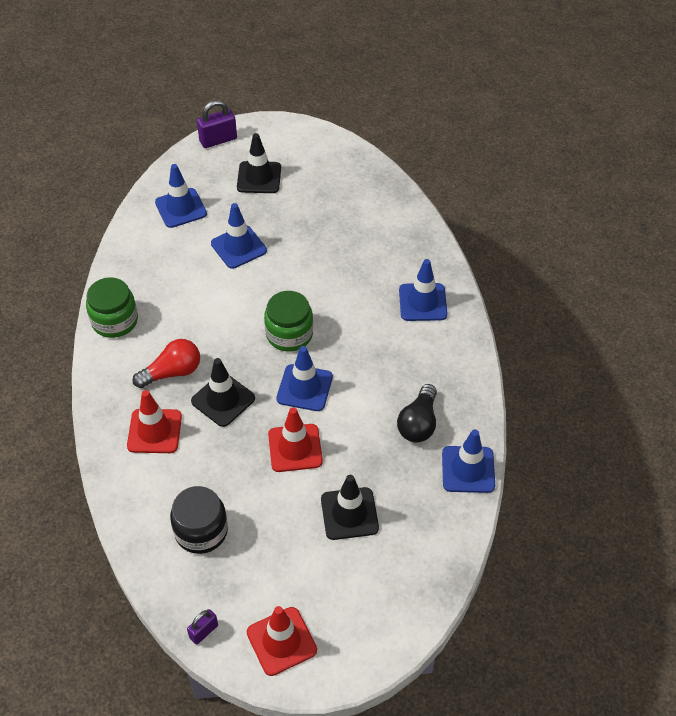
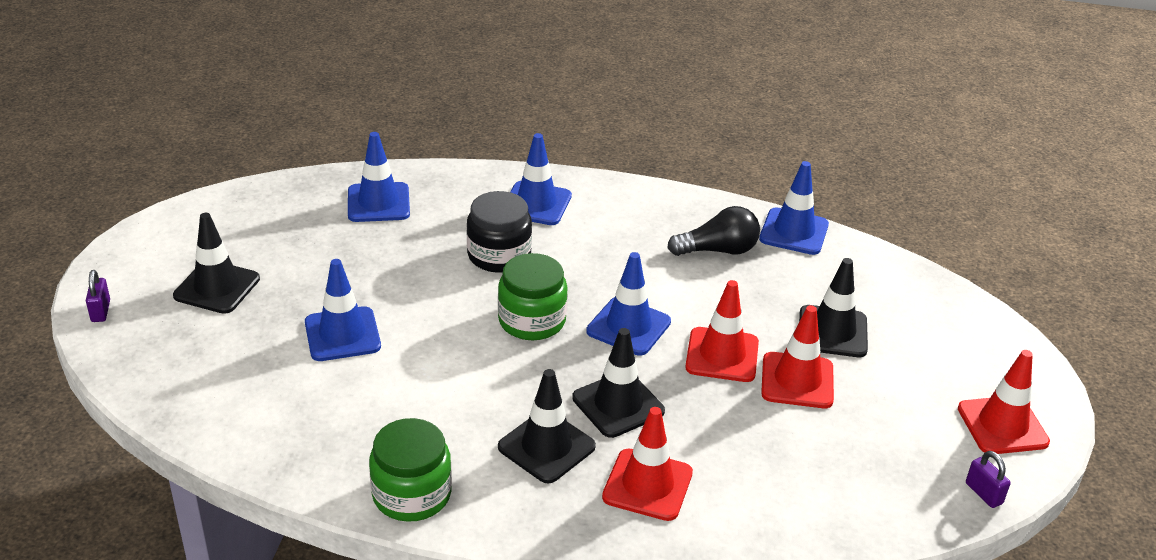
camera: 75 degrees left, 15 degrees down
red light bulb [133,339,200,388] -> black traffic cone [498,369,596,484]
blue traffic cone [155,164,207,228] -> blue traffic cone moved to [348,132,410,222]
black jar [170,486,228,554] -> black jar moved to [467,191,532,273]
purple padlock [197,100,237,148] -> purple padlock [86,270,110,322], size x0.59
black light bulb [397,384,437,442] -> black light bulb turned 45 degrees counterclockwise [667,206,760,256]
none -> red traffic cone [761,305,834,408]

